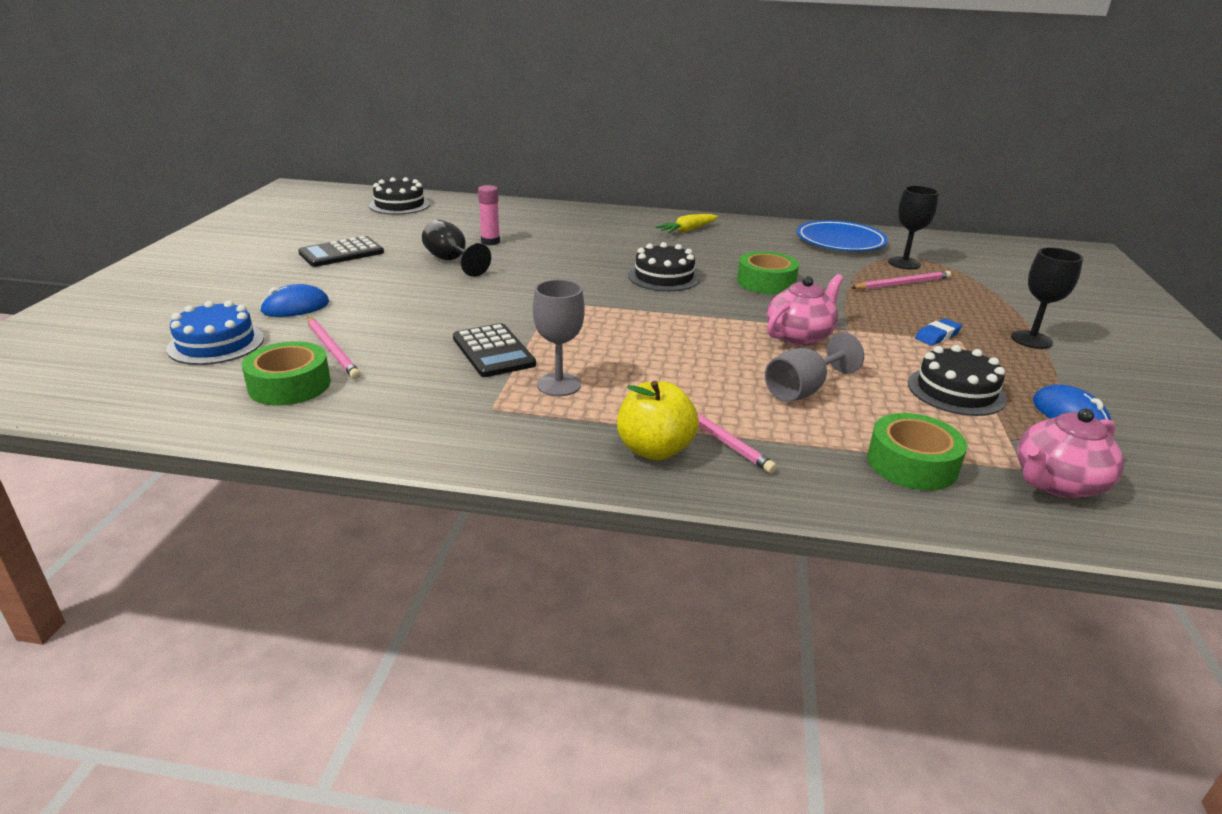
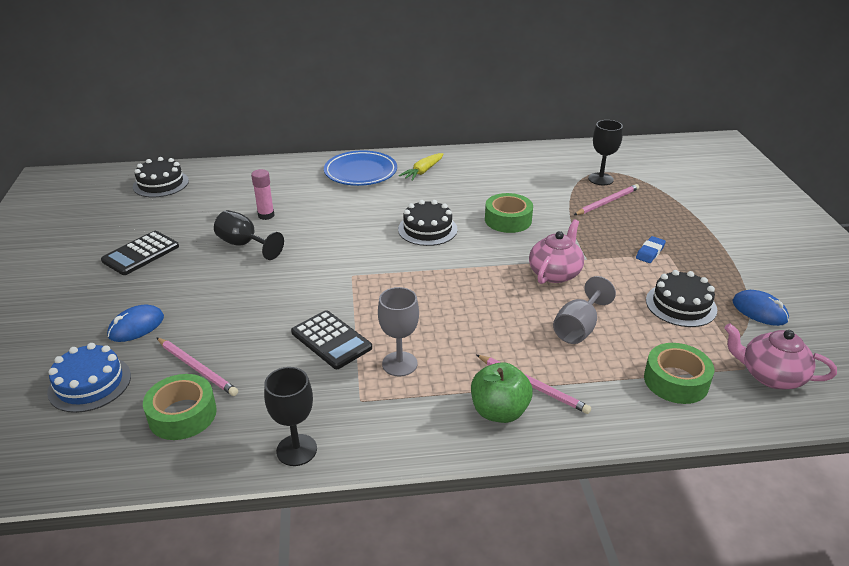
camera: 15 degrees left, 5 degrees up
yellow apple [617,381,699,460] -> green apple [471,362,533,423]
blue plate [797,220,888,251] -> blue plate moved to [324,150,397,186]
black goblet [1011,247,1083,349] -> black goblet moved to [264,367,317,466]
pink teapot [1017,408,1124,498] -> pink teapot turned 75 degrees clockwise [724,323,837,390]

